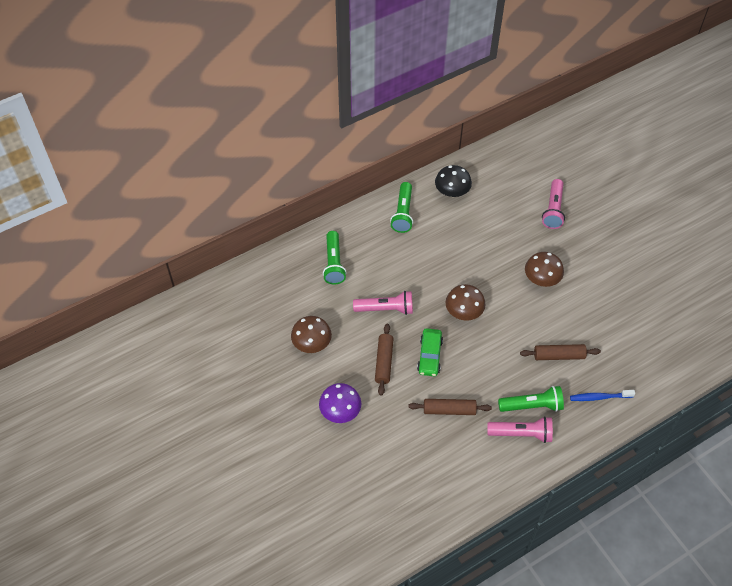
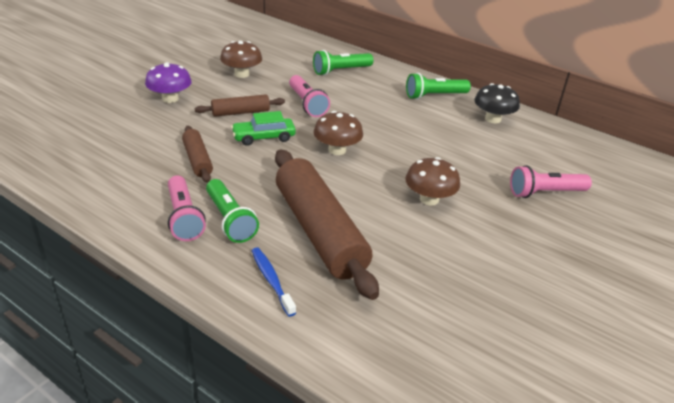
camera: 65 degrees right, 20 degrees down
brown rolling pin [520,344,601,360] -> brown rolling pin [275,149,379,300], size x2.04

